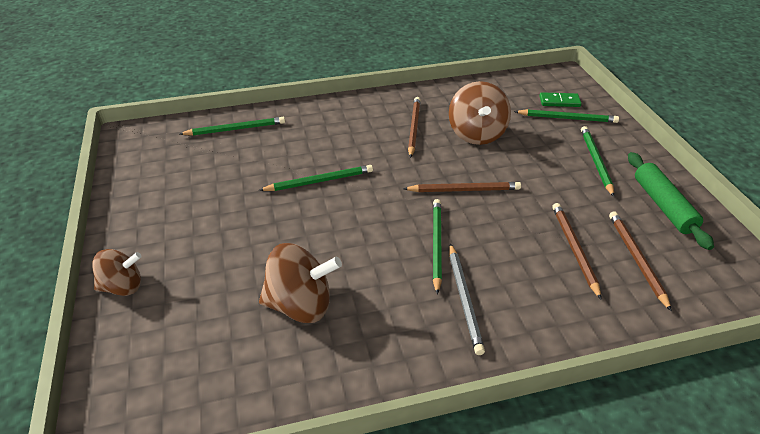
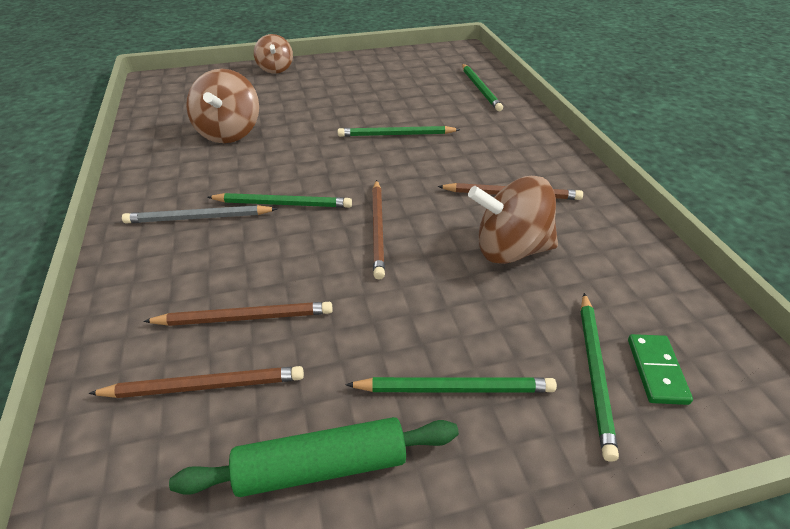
camera: 90 degrees right, 0 degrees up
green pencil [259,165,373,191] -> green pencil turned 105 degrees clockwise [338,126,461,137]

